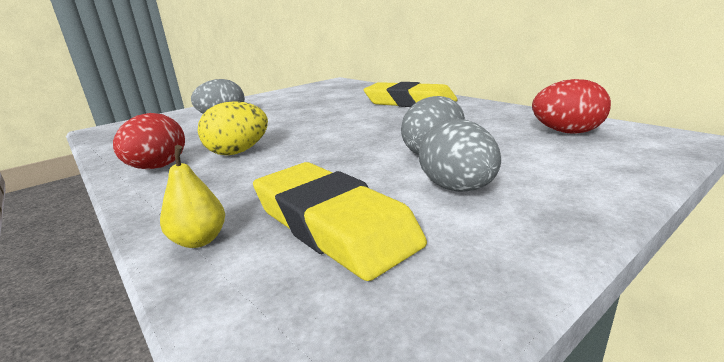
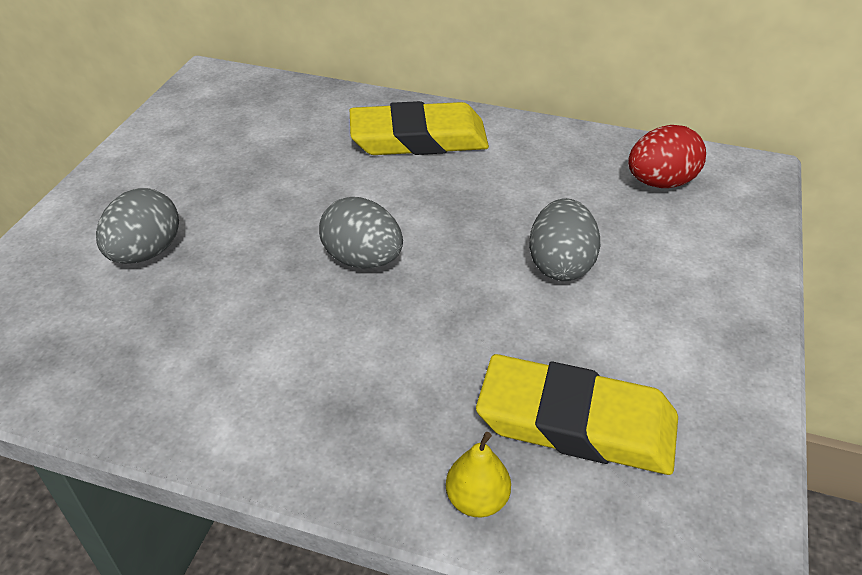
camera: 35 degrees left, 20 degrees up
red egg [113,113,185,169] -> none
yellow egg [198,101,268,156] -> none
grey egg [419,119,501,192] -> grey egg moved to [319,197,403,269]

